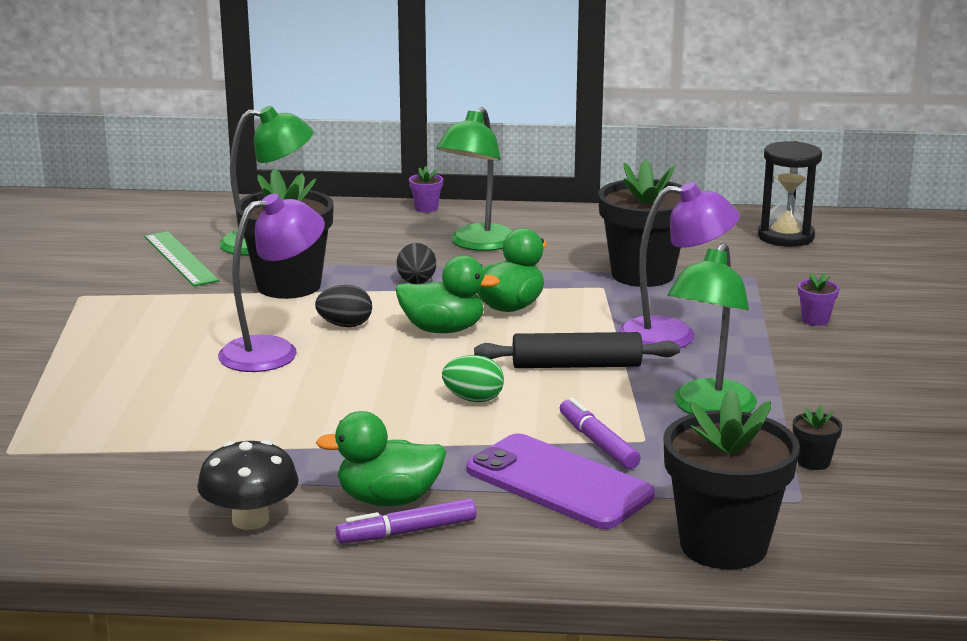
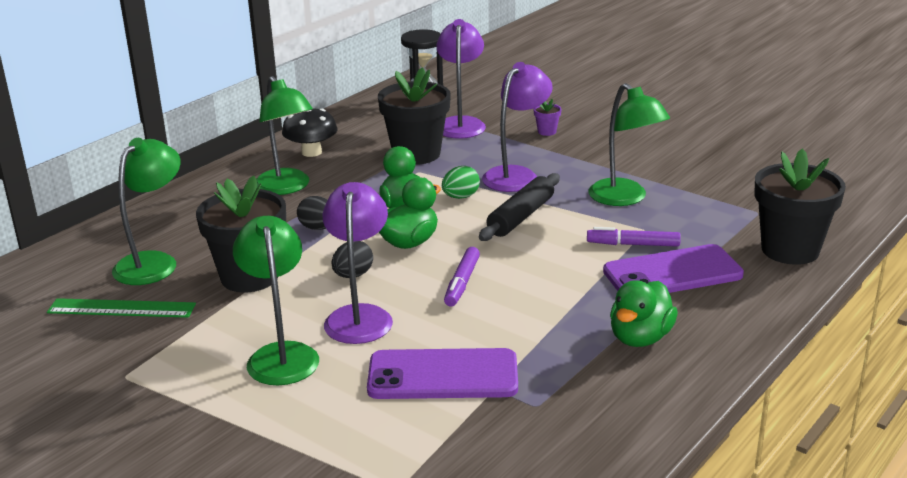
camera: 55 degrees left, 5 degrees up
black mushroom [197,440,299,530] -> black mushroom moved to [282,108,337,157]
purple marker [335,498,476,544] -> purple marker moved to [444,247,480,307]
purple flower pot [409,166,443,212] -> none
green egg [442,355,504,402] -> green egg moved to [442,166,480,199]
black flower pot [793,405,842,470] -> none
none -> green lamp [233,216,319,385]
none -> purple phone [367,348,518,399]
none -> purple lamp [436,19,486,139]

